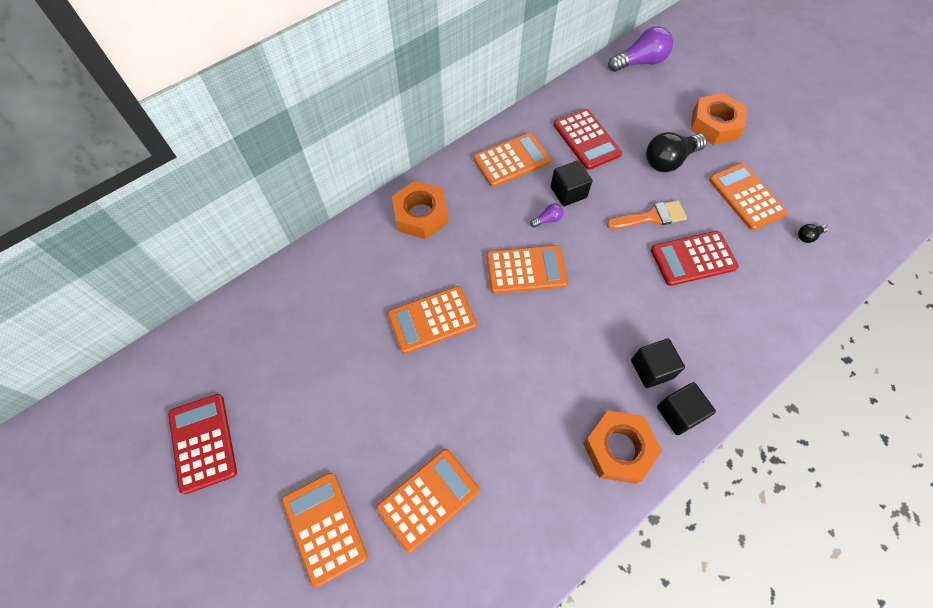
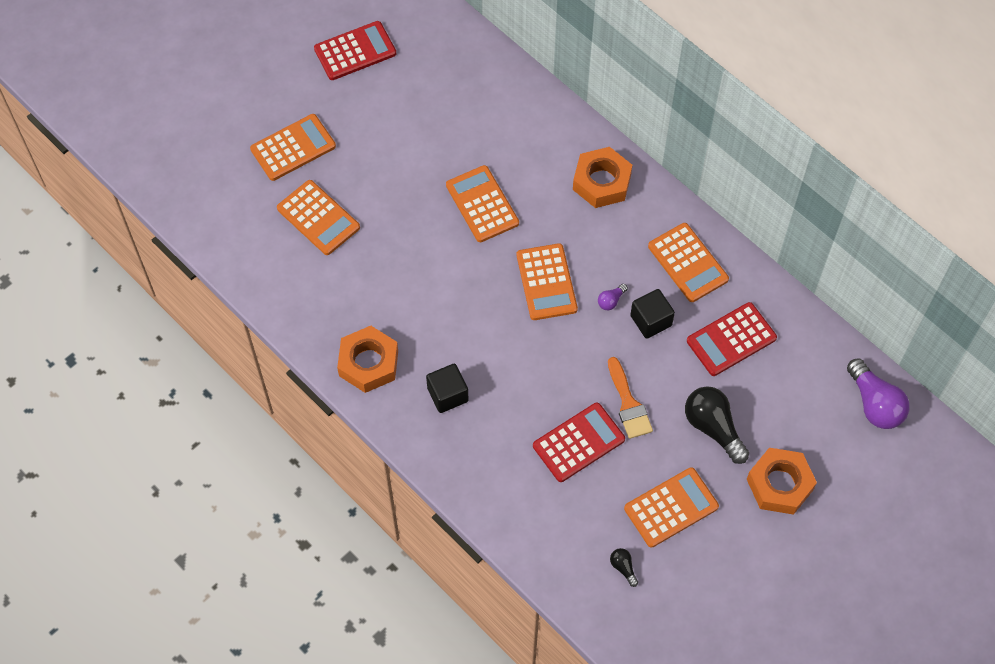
camera: 85 degrees right, 0 degrees up
purple light bulb [530,203,563,228] -> purple light bulb turned 75 degrees clockwise [598,284,628,310]
red calculator [651,231,739,286] -> red calculator turned 75 degrees clockwise [533,403,625,482]
black cube [657,382,716,435] -> none

